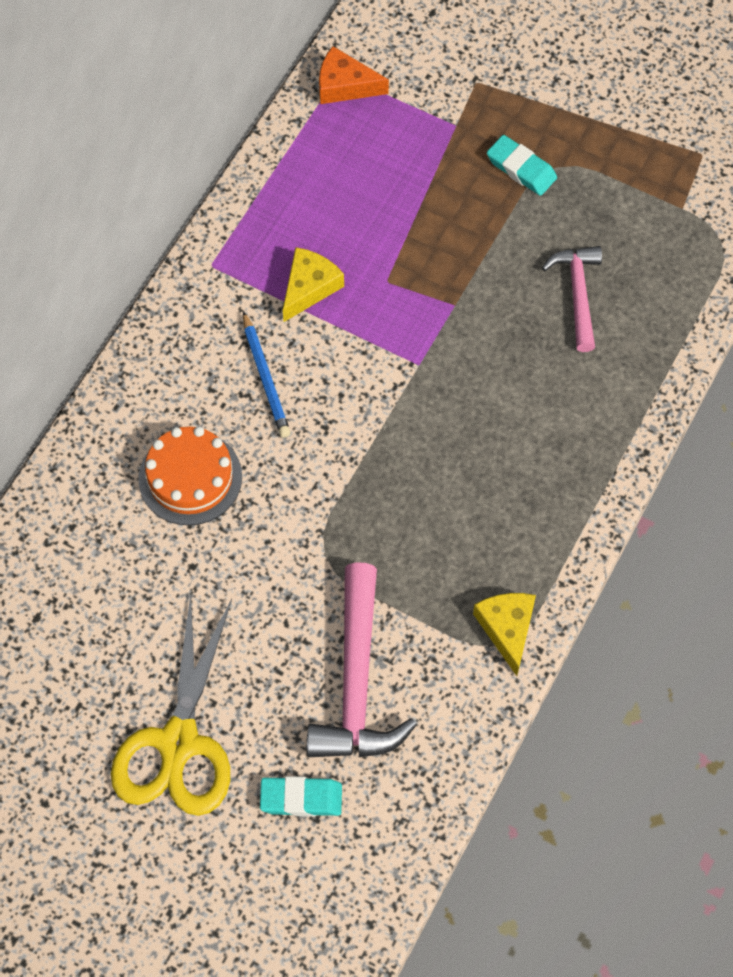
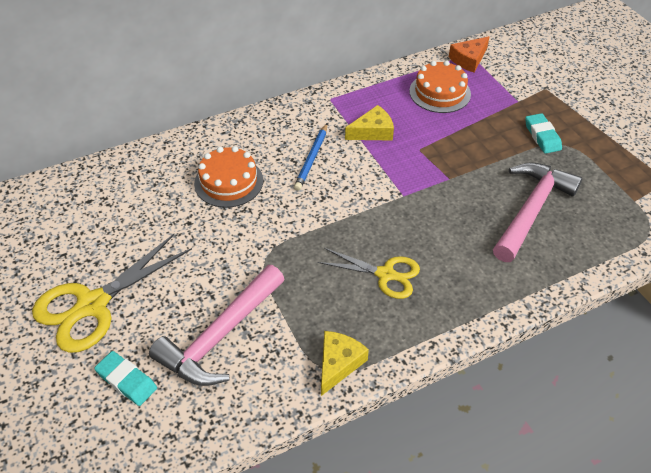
camera: 35 degrees right, 15 degrees down
orange cheese [319,46,389,104] -> orange cheese turned 90 degrees counterclockwise [449,36,489,72]
pink hammer [542,246,602,352] -> pink hammer [493,162,582,262], size x1.61
none -> yellow scissors [318,248,420,299]
none -> orange cake [409,61,471,113]

